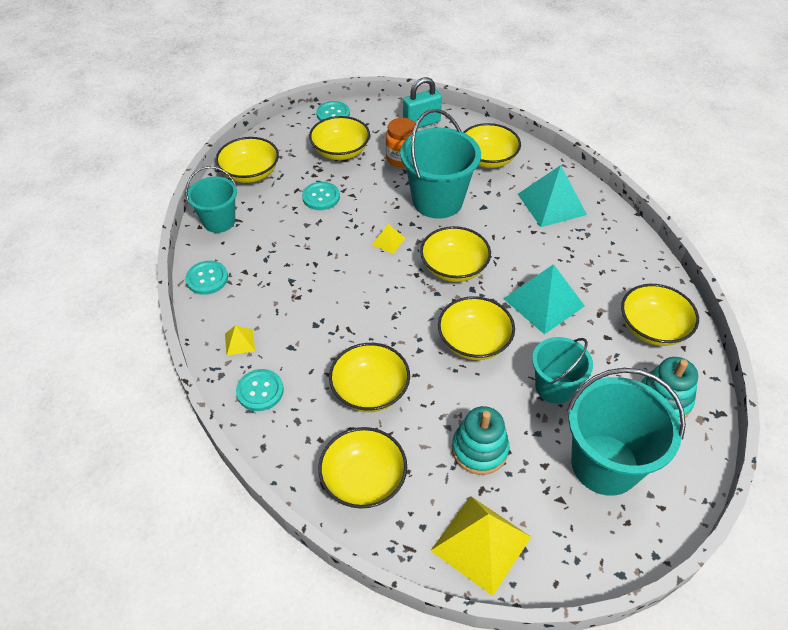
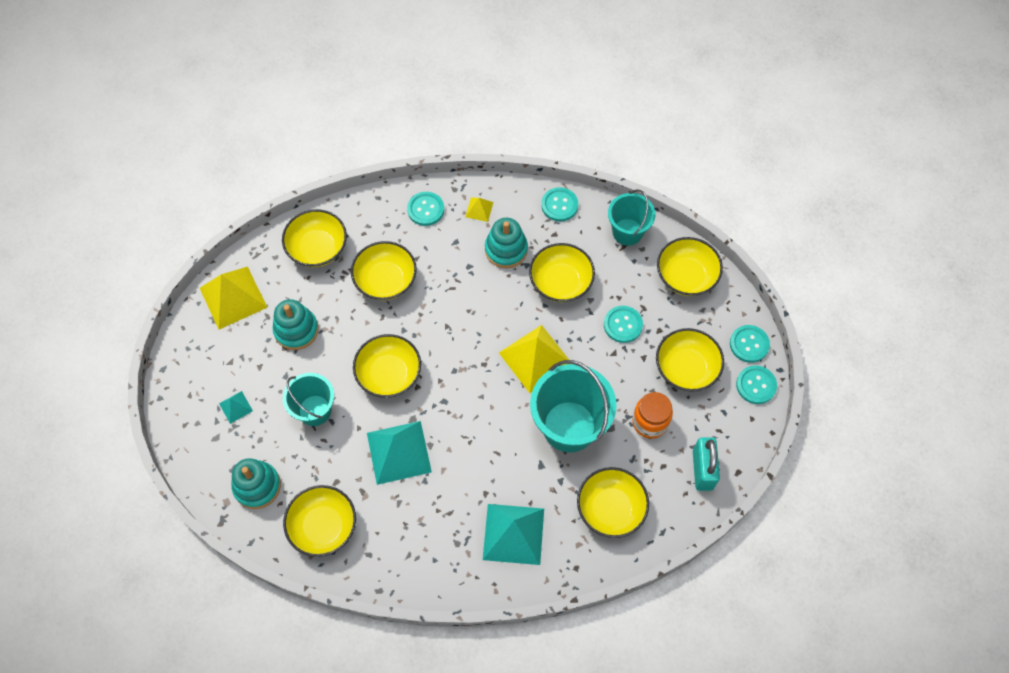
camera: 115 degrees right, 15 degrees up
yellow pyramid [372,224,405,254] -> yellow pyramid [499,325,569,393], size x2.14
yellow bowl [420,226,491,282] -> yellow bowl moved to [529,243,595,302]
turquoise bucket [567,368,686,496] -> turquoise pyramid [219,391,253,424]
none -> turquoise stacking toy [485,218,528,268]
none -> turquoise button [730,325,770,363]

